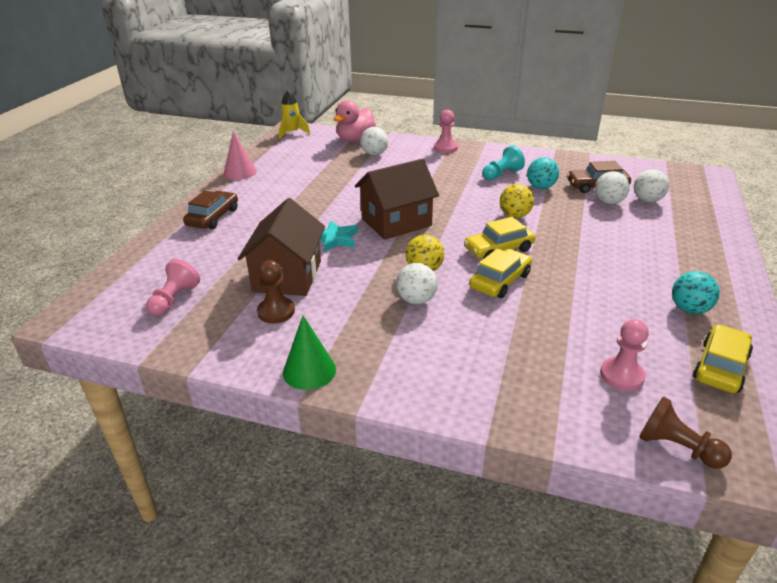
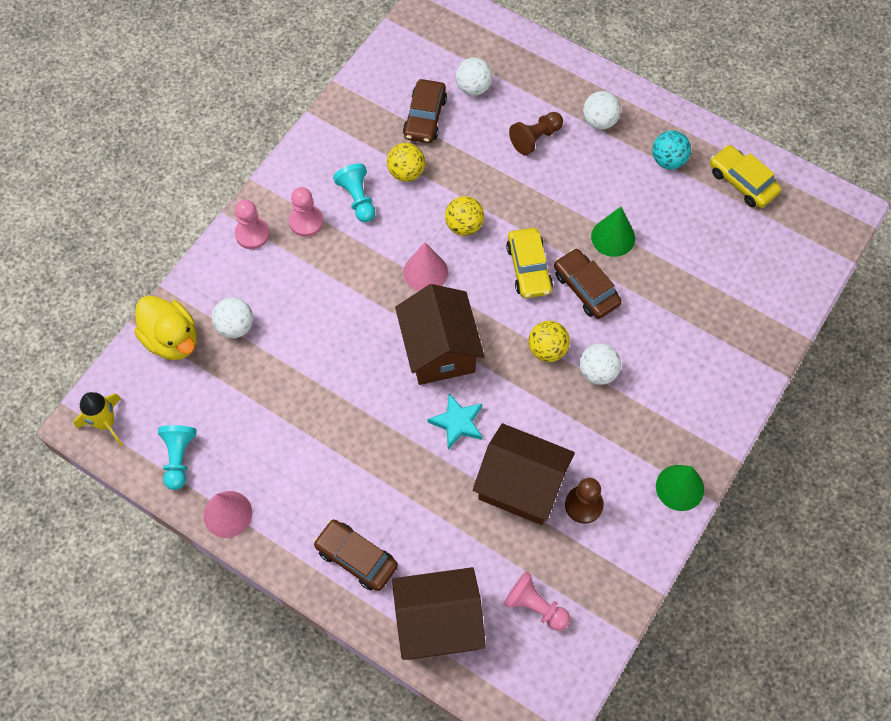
camera: 75 degrees left, 30 degrees up
pink duck [334,100,376,142] -> yellow duck [134,296,197,360]
yellow car [469,248,532,298] -> brown car [554,248,622,319]
turquoise ball [527,157,559,189] -> yellow ball [387,143,425,182]
white ball [595,171,630,204] -> white ball moved to [583,91,621,129]
pink pawn [600,319,649,391] -> pink pawn moved to [289,187,324,237]
brown pawn [639,396,732,469] -> brown pawn moved to [509,112,563,155]
none -> turquoise pawn [158,425,197,490]
none -> brown house [392,567,486,660]
none -> pink cone [403,242,448,291]
none -> green cone [591,207,635,257]

